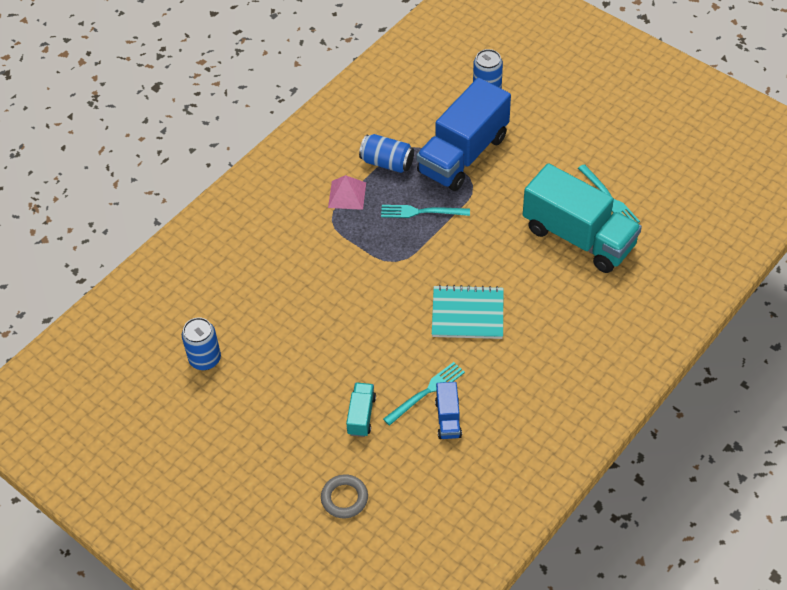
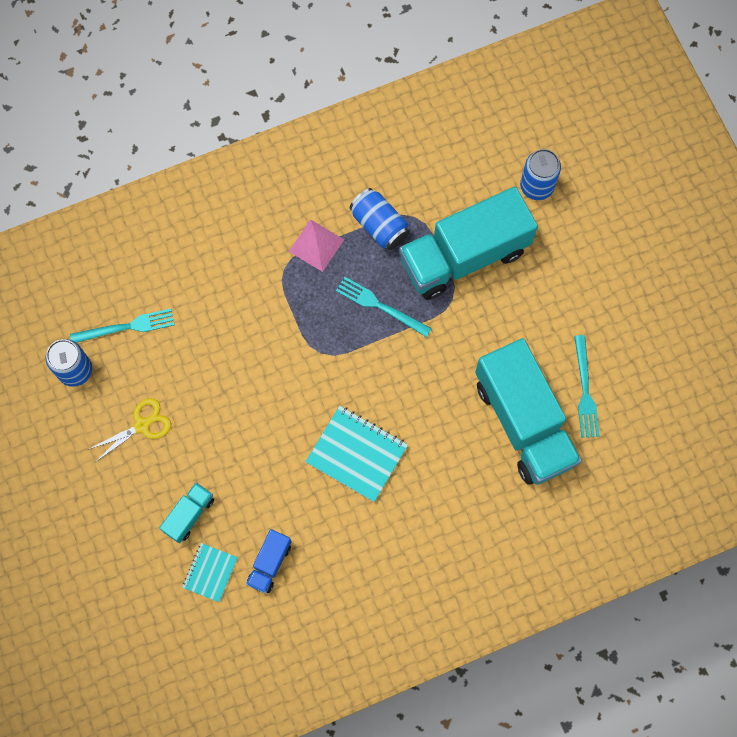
camera: 25 degrees right, 20 degrees up
grey ring [321,474,368,518] -> none
turquoise fork [383,362,465,426] -> turquoise fork moved to [70,309,175,343]
blue truck [416,78,511,191] -> turquoise truck [399,187,538,300]
none -> yellow scissors [88,398,171,461]
none -> turquoise notebook [182,543,238,602]

